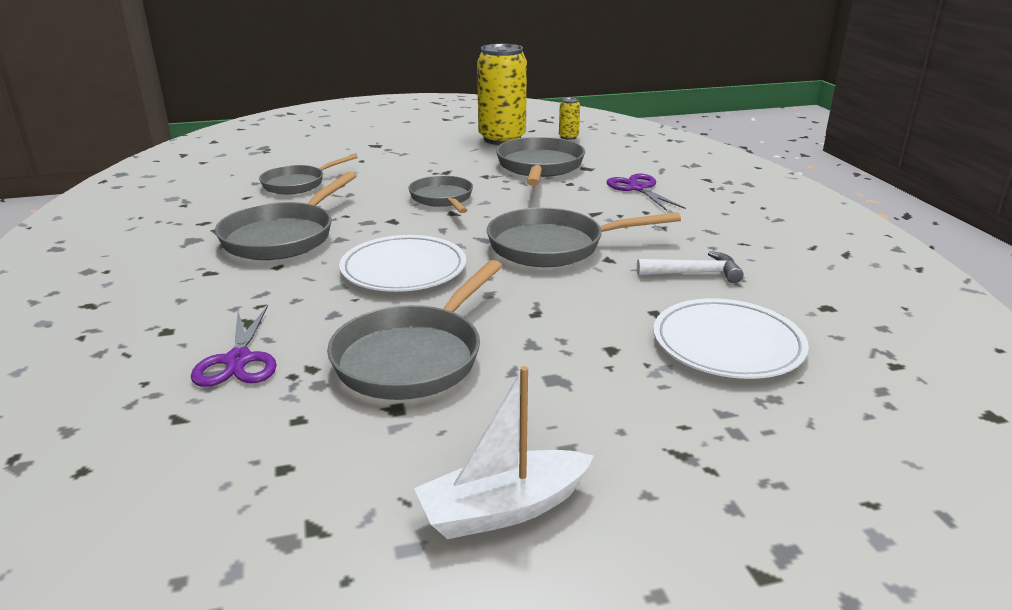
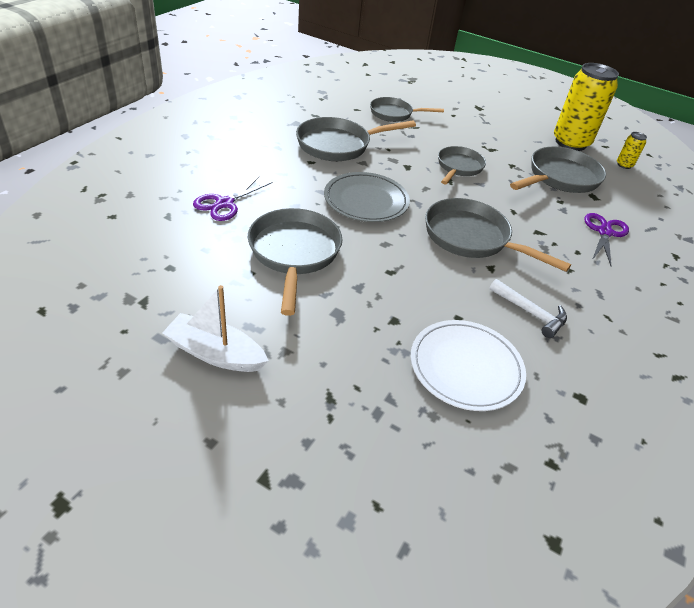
camera: 40 degrees right, 15 degrees up
grey pan [327,260,502,400] -> grey pan turned 105 degrees clockwise [248,208,343,316]
white plate [339,235,466,292] -> grey plate [324,172,410,222]

